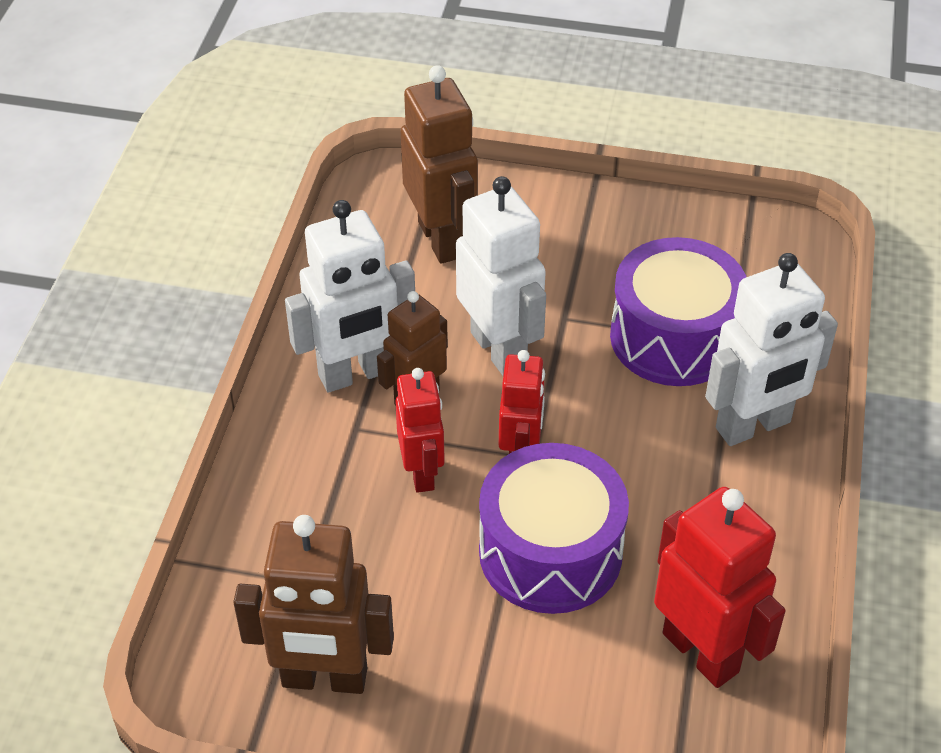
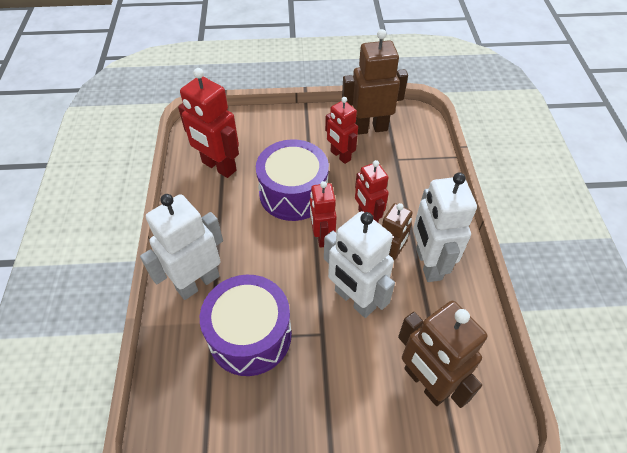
camera: 165 degrees right, 5 degrees up
white robot [285,200,415,393] -> white robot turned 60 degrees counterclockwise [413,172,477,282]
none -> red robot [325,97,358,164]

